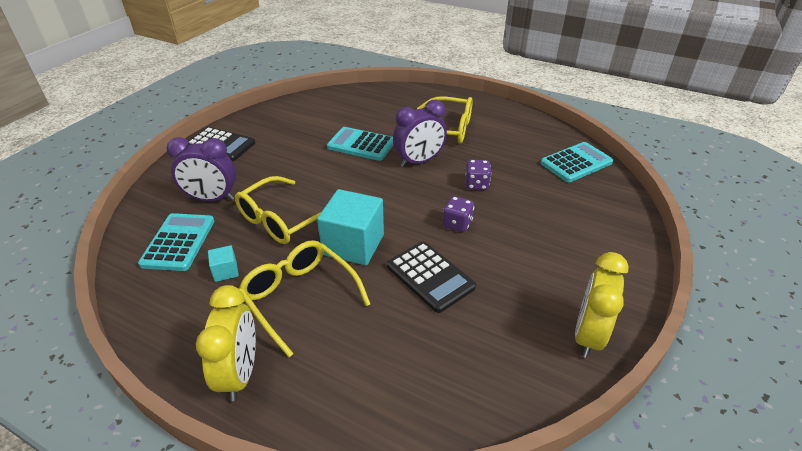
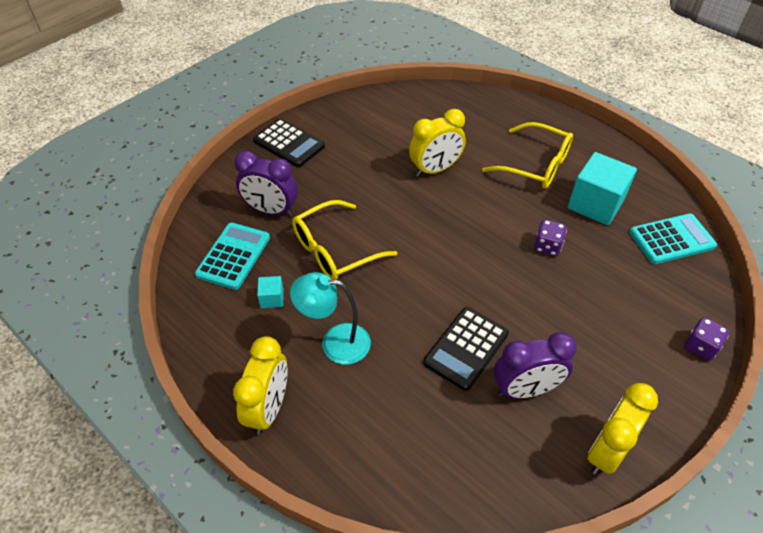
camera: 15 degrees right, 10 degrees up
yellow glasses [239,240,370,357] -> turquoise lamp [290,272,371,365]
turquoise cube [317,189,384,265] -> turquoise cube moved to [568,152,637,225]
turquoise calculator [327,127,394,161] -> yellow clock [409,109,466,177]
black calculator [387,242,476,313] -> black calculator turned 60 degrees clockwise [423,307,509,391]
purple clock [393,100,447,167] -> purple clock moved to [494,332,577,399]
purple dice [443,196,474,232] -> purple dice moved to [685,317,729,361]

